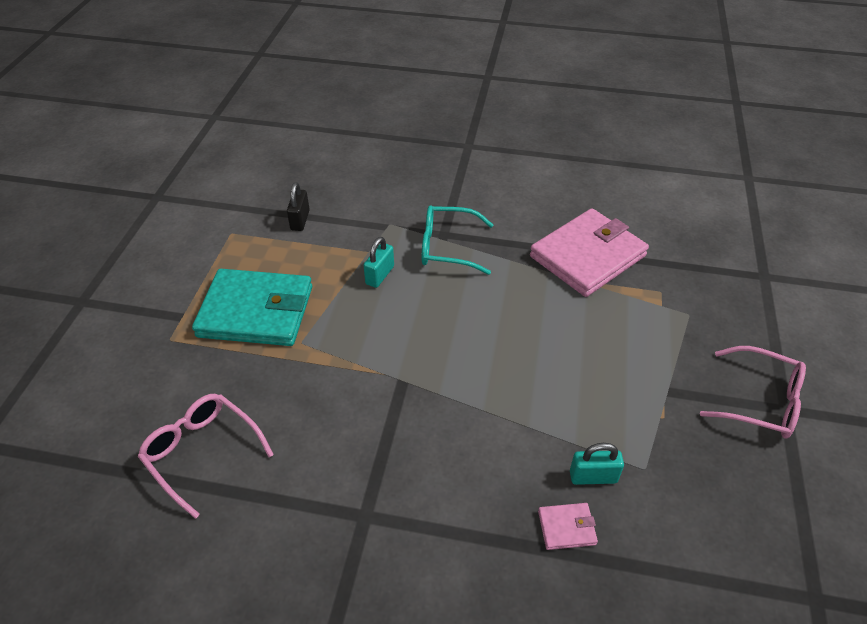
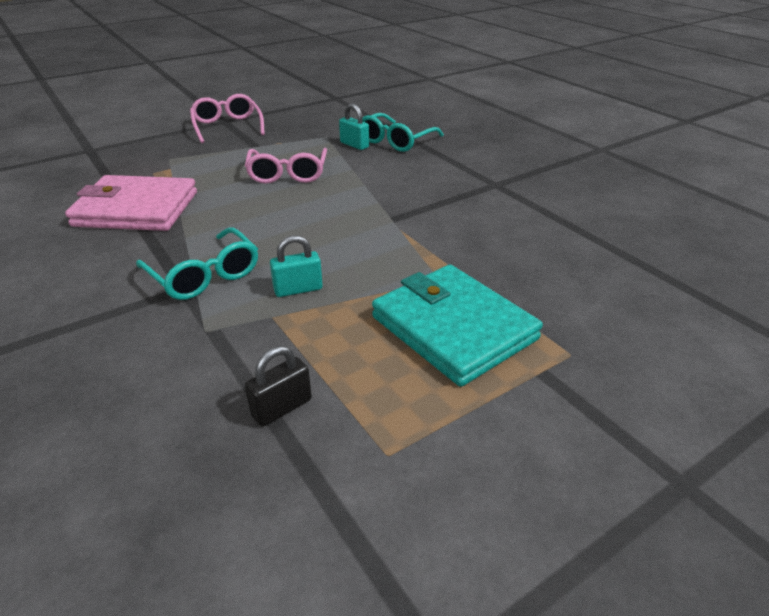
camera: 135 degrees left, 10 degrees down
pink glasses [138,394,274,519] -> pink glasses moved to [245,148,327,184]
pink wallet [538,503,598,550] -> turquoise glasses [362,113,444,152]

